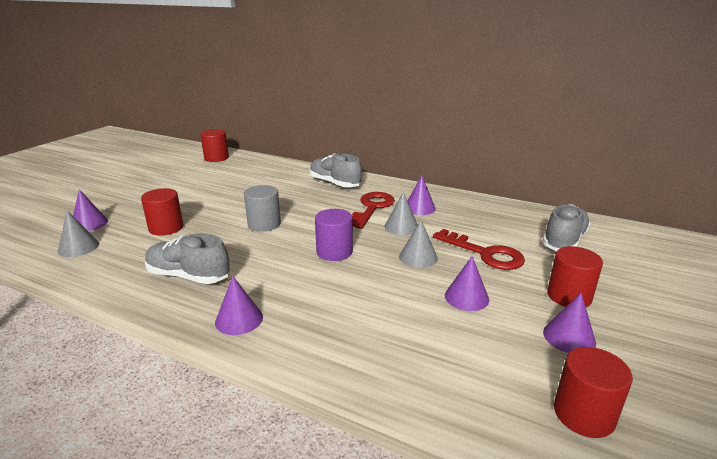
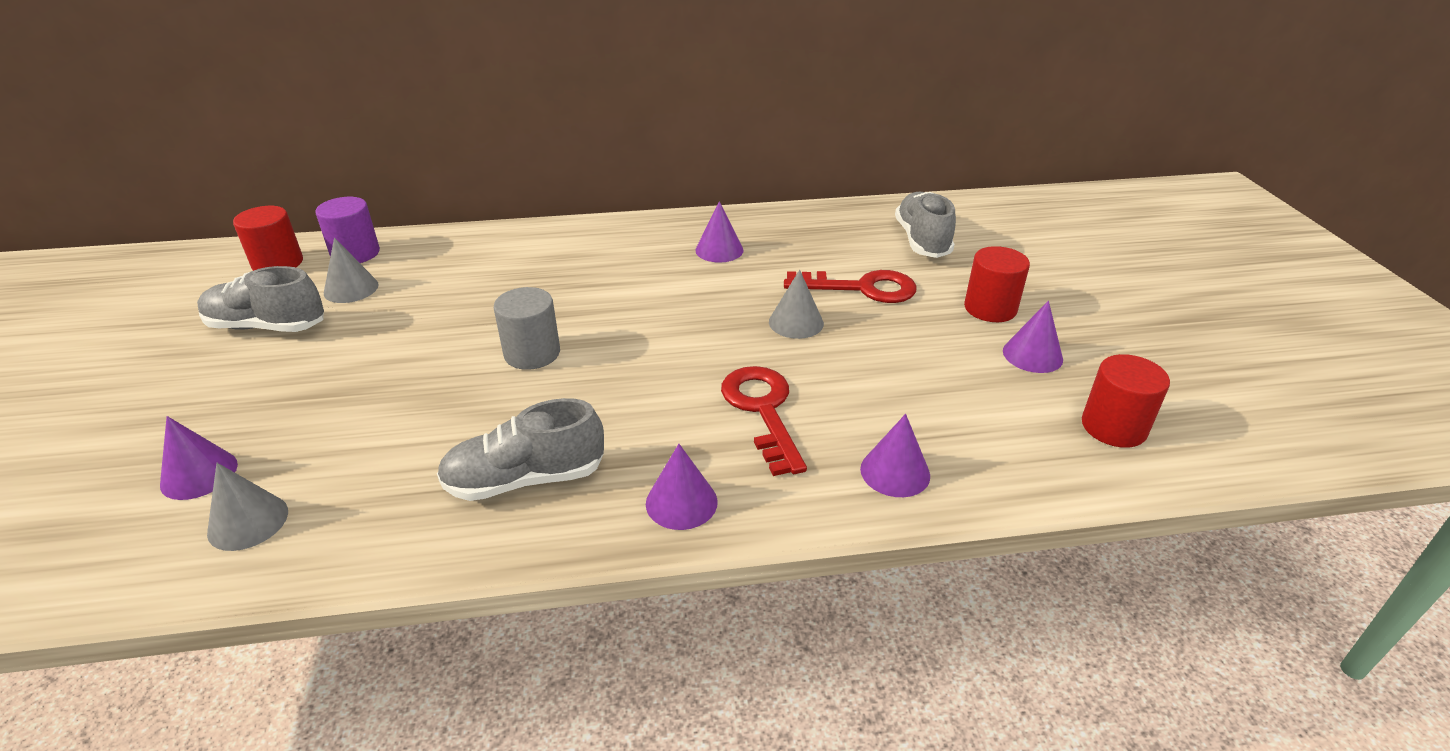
camera: 35 degrees left, 10 degrees up
red cylinder [141,188,183,236] -> none
grey shoe [309,153,362,187] -> grey shoe moved to [197,266,324,332]
purple cylinder [315,209,353,261] -> purple cylinder moved to [315,197,380,263]
red key [352,192,395,229] -> red key moved to [721,366,807,476]
grey cone [385,192,418,235] -> grey cone moved to [324,238,379,303]
purple cone [445,256,489,311] -> purple cone moved to [860,414,930,497]

